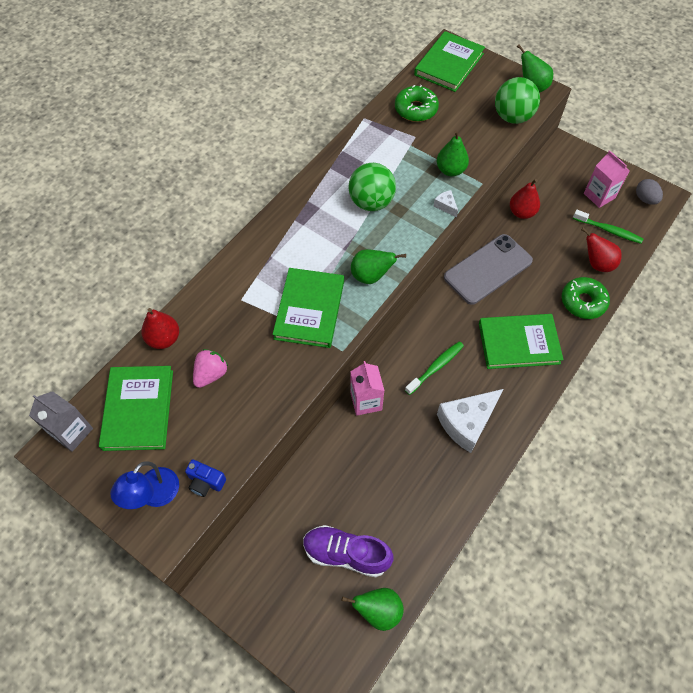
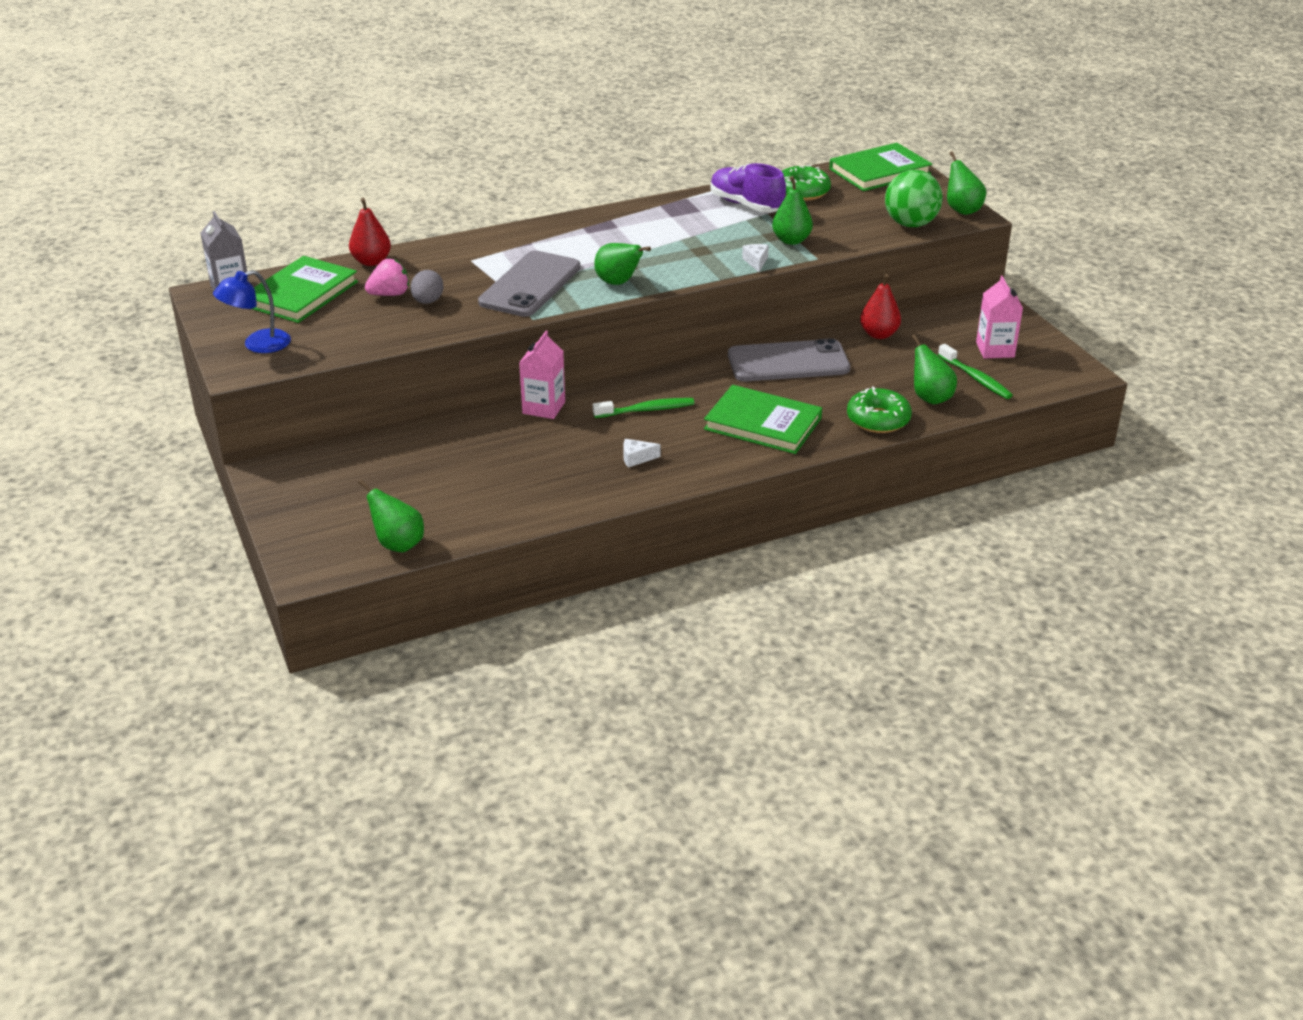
camera: 30 degrees right, 25 degrees down
blue camera [185,459,226,497] -> none
green book [273,268,344,348] -> grey phone [478,251,581,317]
purple shoe [303,525,393,577] -> purple shoe moved to [710,163,786,213]
green ball [348,163,396,211] -> none
white cheese [437,389,503,453] -> white cheese [623,439,661,468], size x0.43
red pear [581,227,622,272] -> green pear [912,334,957,404]
grey egg [636,179,663,205] -> grey egg moved to [411,270,443,304]

